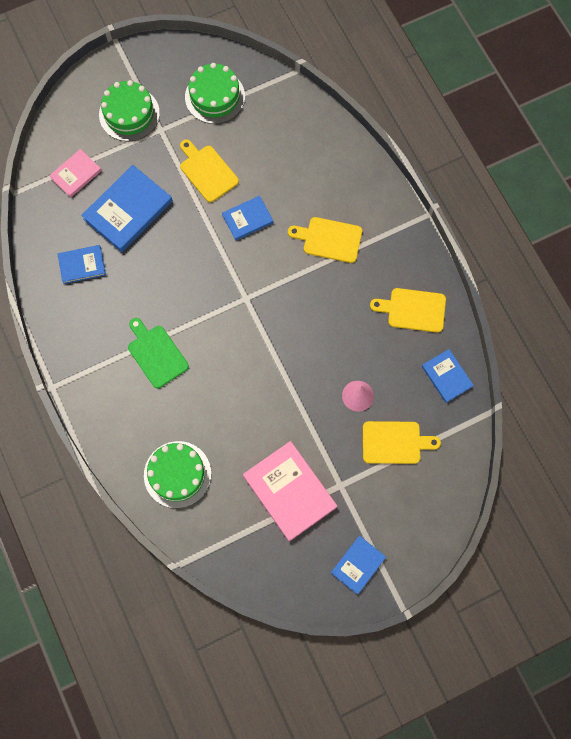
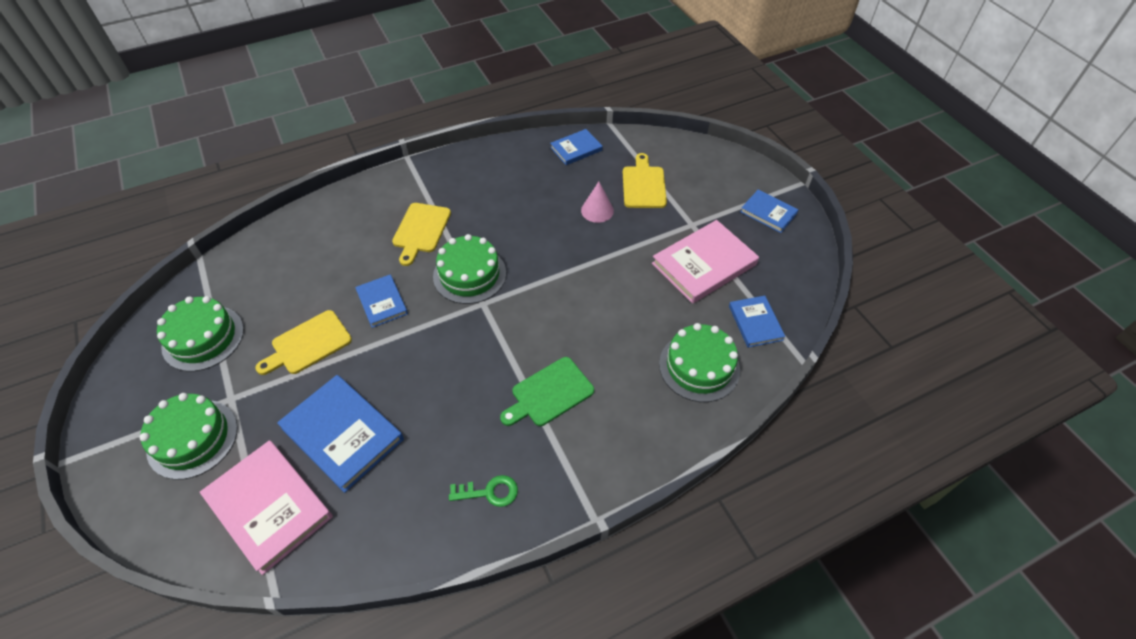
camera: 90 degrees left, 20 degrees down
pink book [49,149,102,197] -> pink book [200,440,333,575], size x1.75
blue book [58,245,106,284] -> blue book moved to [729,296,785,347]
yellow cutting board [370,288,446,333] -> none
none -> green cake [433,234,506,304]
none -> green key [449,475,518,507]

